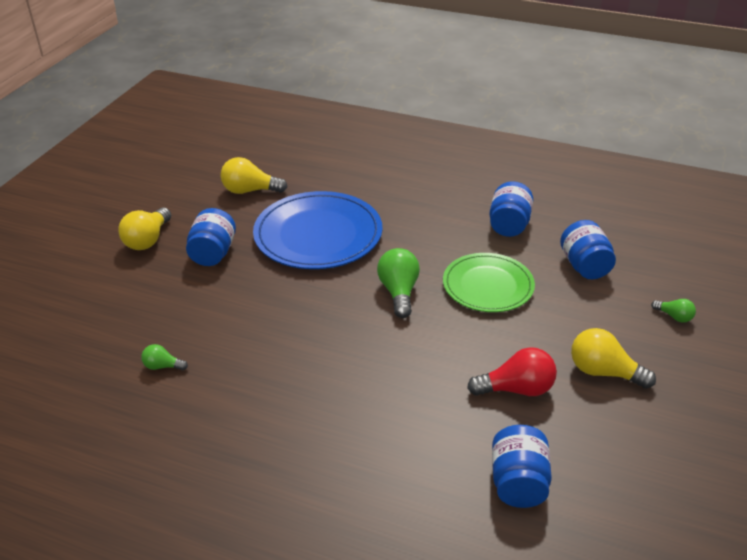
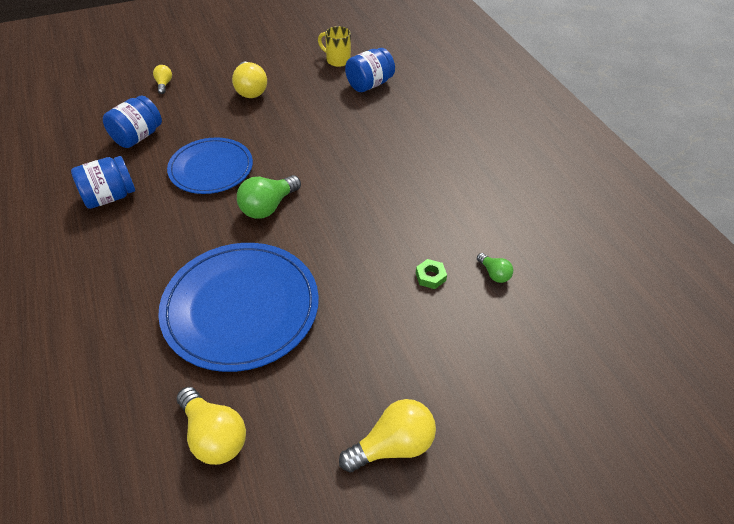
camera: 135 degrees left, 10 degrees up
blue jar [186,208,236,266] -> none
green plate [443,253,535,312] -> blue plate [167,137,253,194]
red light bulb [467,347,557,396] -> none
green light bulb [651,299,696,323] -> yellow light bulb [153,65,172,94]
none -> yellow mug [318,26,351,67]
none -> green nut [416,259,447,289]

